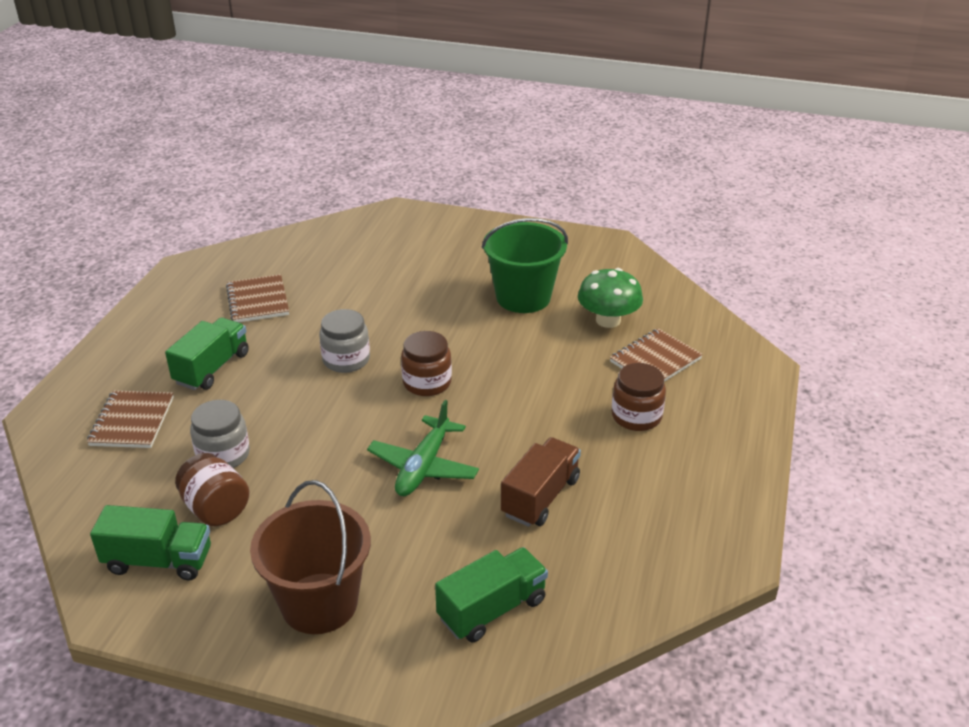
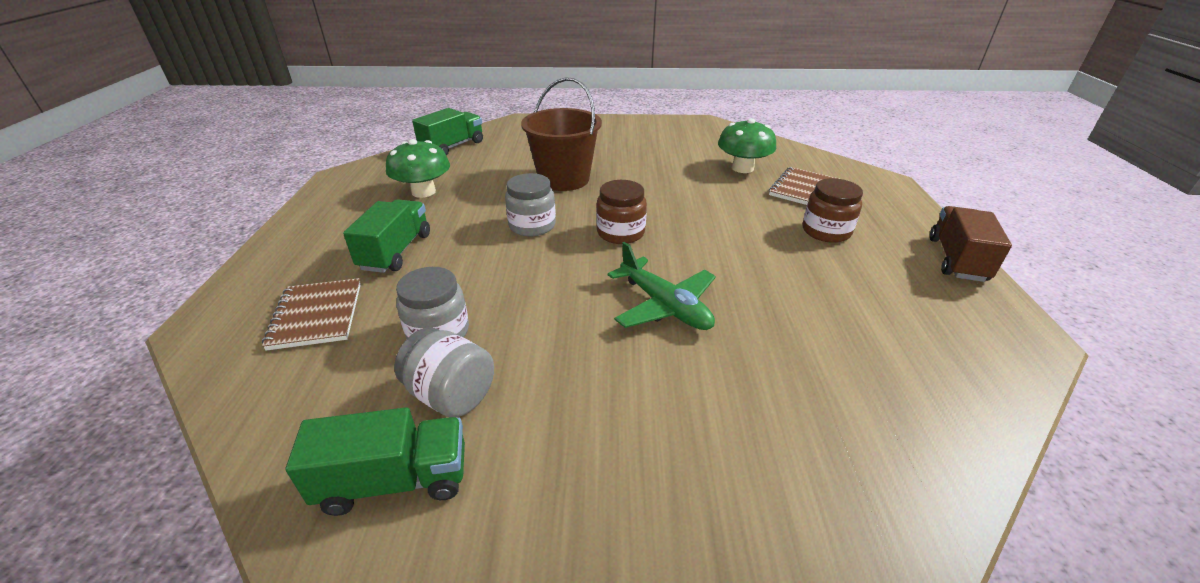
camera: 15 degrees left, 0 degrees up
brown jar [175,453,250,526] -> grey jar [394,327,494,417]
brown notebook [226,274,289,322] -> green mushroom [386,139,450,198]
brown bucket [250,480,371,634] -> brown bucket moved to [521,77,602,191]
green plane [367,400,479,496] -> green plane turned 45 degrees counterclockwise [608,242,716,330]
green truck [435,547,548,642] -> green truck moved to [412,108,483,156]
green bucket [482,218,568,313] -> none
brown truck [501,437,581,527] -> brown truck moved to [930,206,1012,282]

